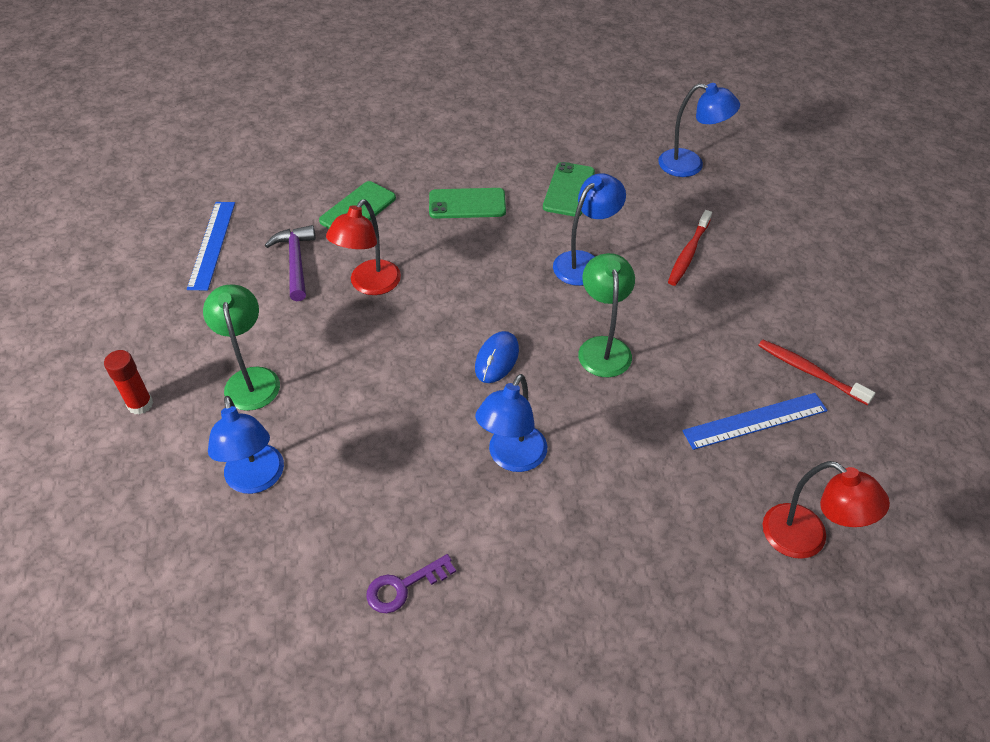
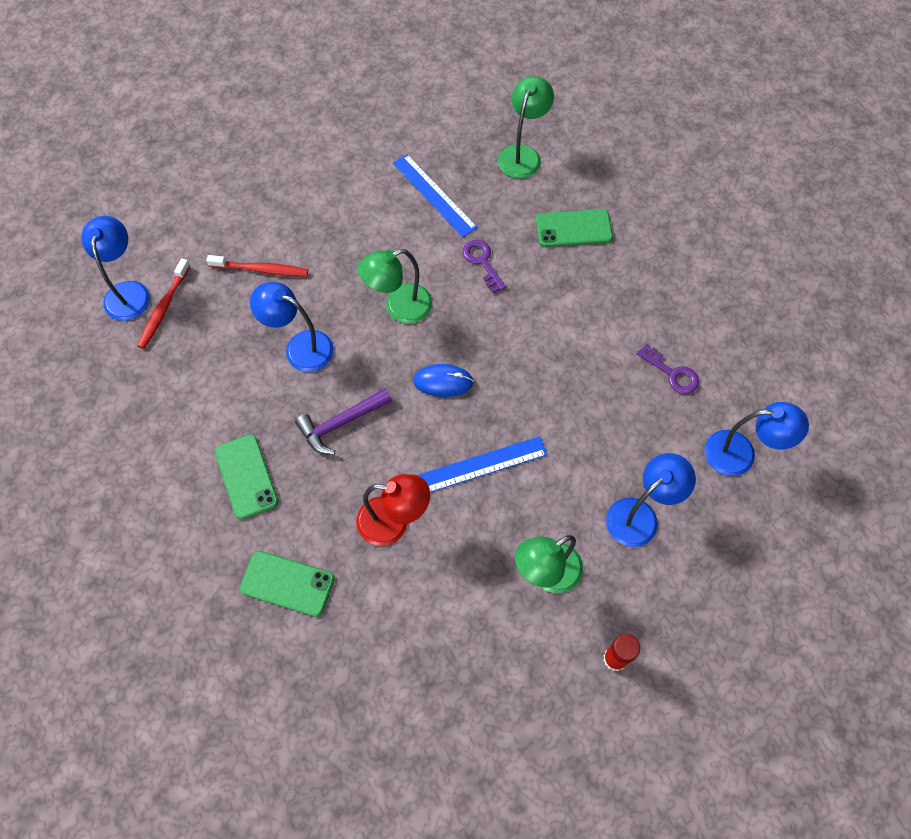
camera: 110 degrees left, 15 degrees up
blue ruler [187,202,235,291] -> blue ruler moved to [417,436,548,492]
purple hammer [265,225,316,301] -> purple hammer moved to [295,388,392,455]
blue lamp [475,374,547,472] -> blue lamp moved to [704,402,809,476]
green phone [543,162,595,217] -> green phone moved to [536,209,613,247]
red toothbrush [758,340,875,405] -> red toothbrush moved to [137,258,190,349]
red lamp [763,461,890,559] -> green lamp [498,76,554,179]
none -> purple key [463,240,506,293]

